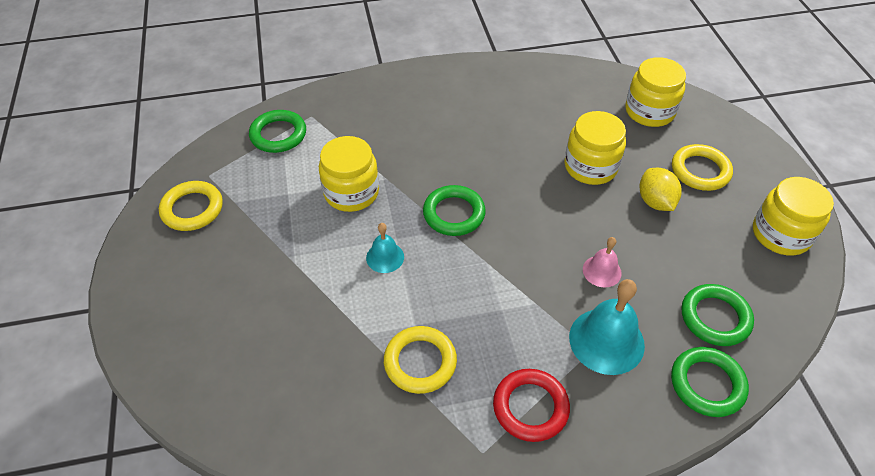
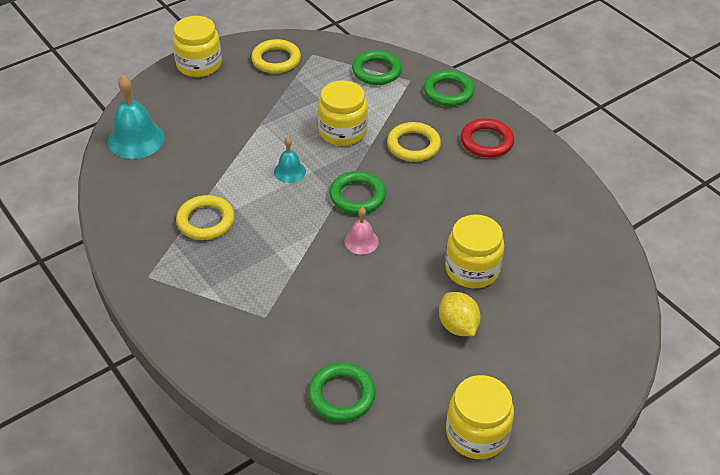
camera: 65 degrees right, 5 degrees down
red ring [493,369,570,442] -> red ring moved to [461,118,514,158]
turquoise bell [569,279,645,375] -> turquoise bell moved to [108,75,165,159]
pink bell [583,237,622,288] -> pink bell moved to [344,207,379,255]
yellow jar [625,57,686,127] -> yellow jar moved to [172,16,222,77]
yellow lemon [639,168,682,211] -> yellow lemon turned 75 degrees counterclockwise [439,292,481,336]
green ring [671,347,749,417] -> green ring moved to [424,70,475,106]
yellow ring [672,144,733,191] -> yellow ring moved to [387,122,441,162]

